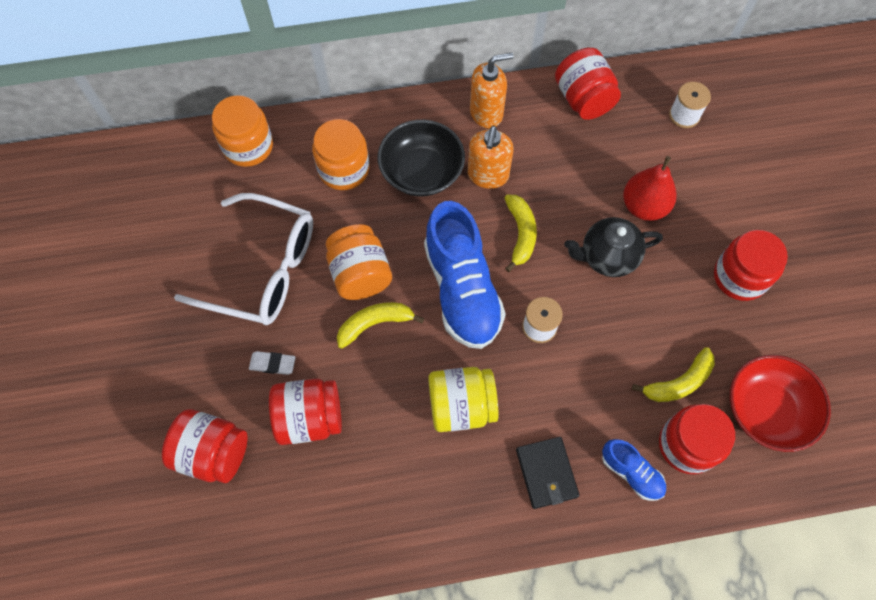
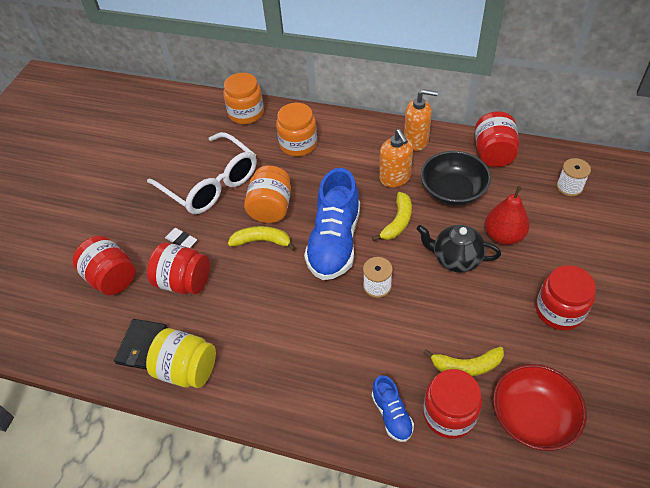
camera: 30 degrees right, 15 degrees down
black bowl [378,120,465,196] -> black bowl moved to [421,151,491,206]
yellow jar [428,367,499,432] -> yellow jar moved to [146,328,216,388]
orange soap dispenser [468,126,514,189] -> orange soap dispenser turned 60 degrees counterclockwise [379,129,413,187]
black wallet [516,437,579,509] -> black wallet moved to [114,319,168,370]

